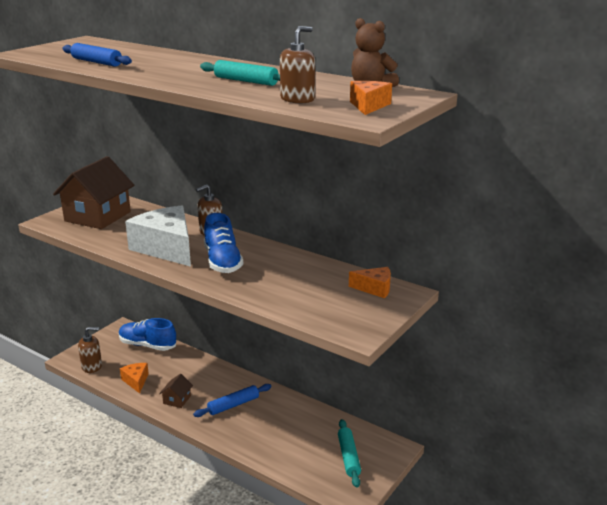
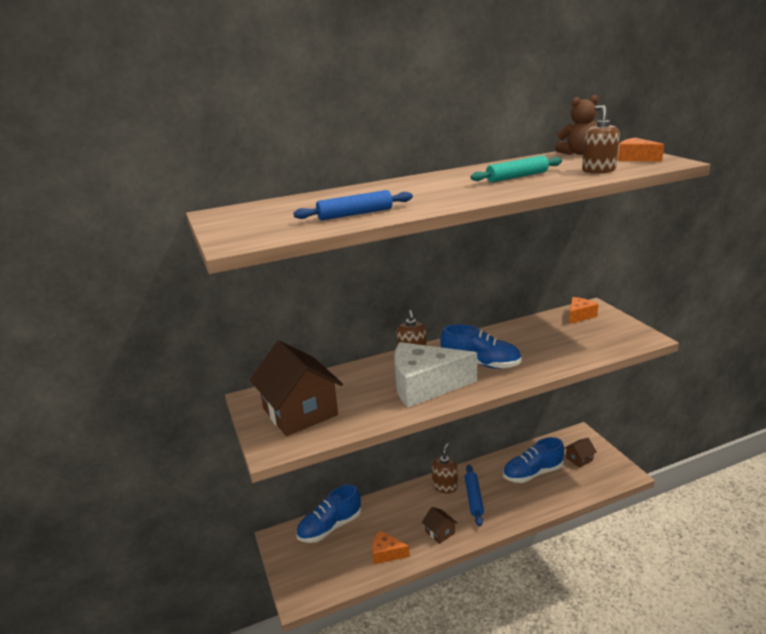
camera: 55 degrees left, 0 degrees up
brown soap dispenser [78,327,102,373] -> brown soap dispenser moved to [432,443,458,493]
turquoise rolling pin [338,419,361,488] -> brown house [564,438,597,468]
none -> blue shoe [503,437,564,483]

